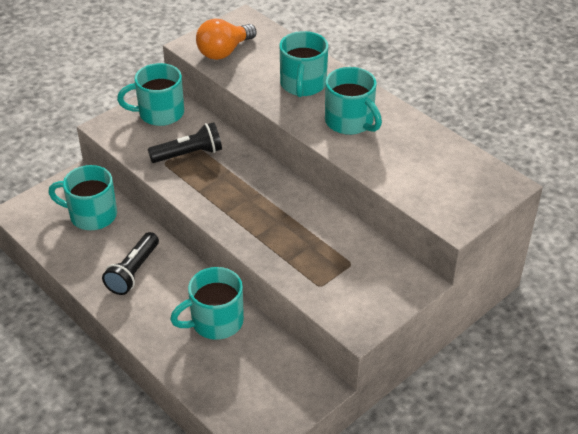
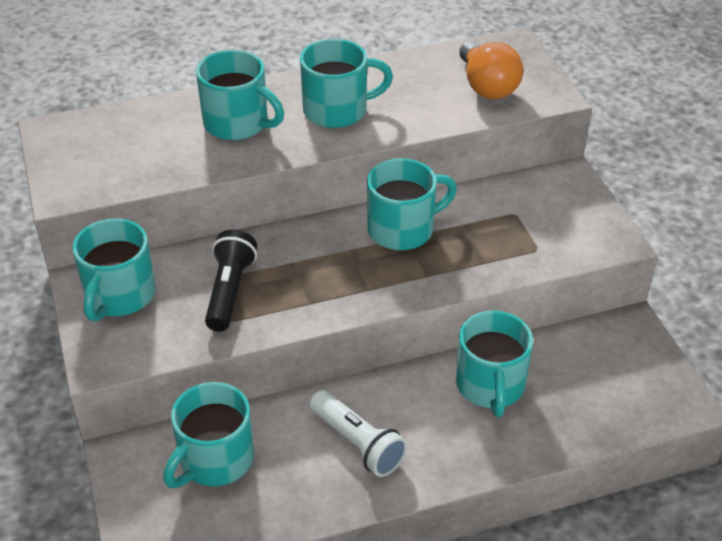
camera: 65 degrees left, 0 degrees up
black flashlight [102,232,159,295] -> white flashlight [309,390,407,477]
orange light bulb [196,18,257,60] -> orange light bulb moved to [459,42,523,99]
none -> turquoise mug [367,158,457,250]

